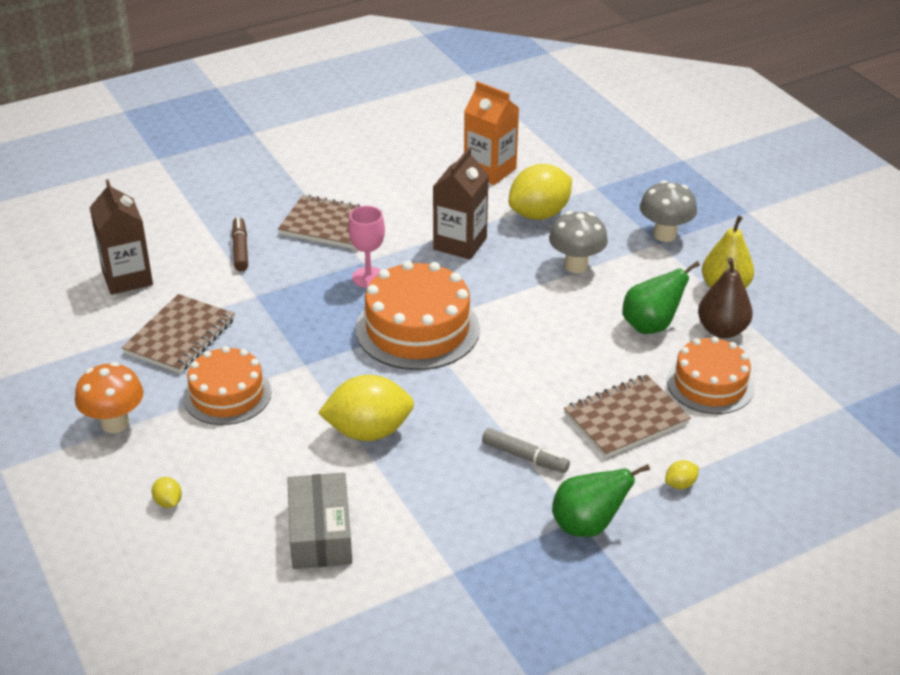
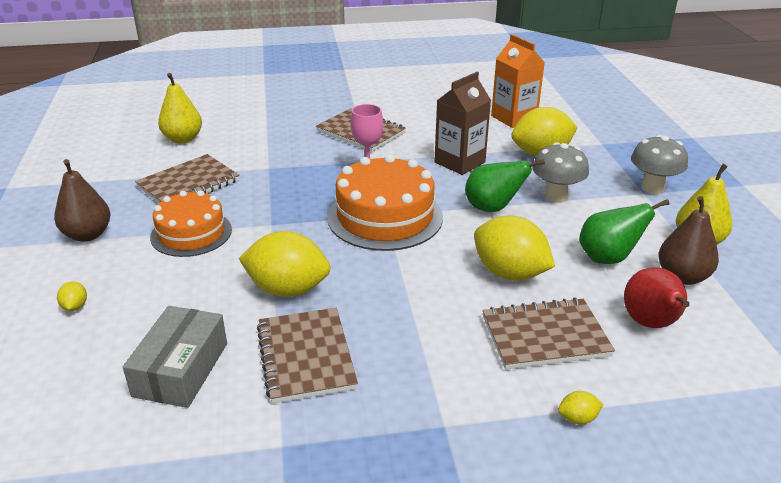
camera: 20 degrees right, 5 degrees down
orange mushroom [75,362,144,433] -> brown pear [54,159,110,242]
brown carton [89,179,153,295] -> yellow pear [158,73,202,143]
brown marker [232,217,248,271] -> none
grey marker [482,428,570,473] -> none
green pear [552,464,650,537] -> green pear moved to [465,159,545,212]
orange cake [667,336,754,414] -> red pear [624,267,690,328]
none -> brown notebook [257,308,358,404]
none -> yellow lemon [474,216,555,281]

